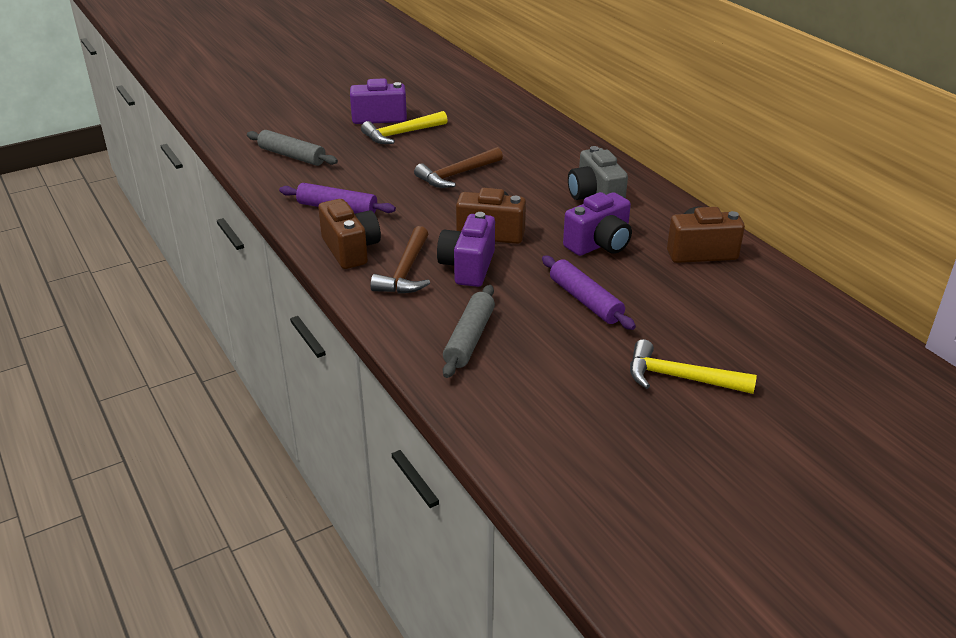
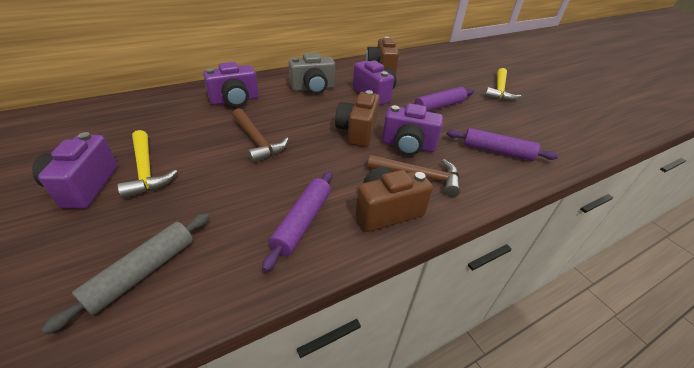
camera: 90 degrees left, 5 degrees up
grey rolling pin [443,285,495,378] -> purple rolling pin [446,128,559,161]
none -> purple camera [203,62,259,107]

